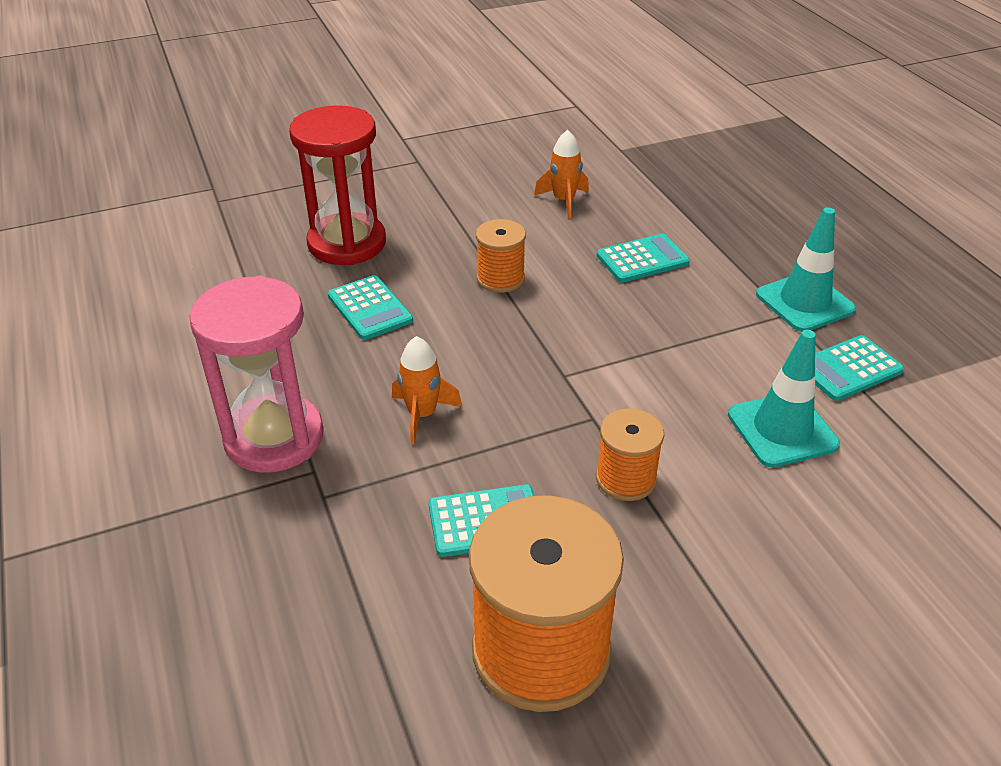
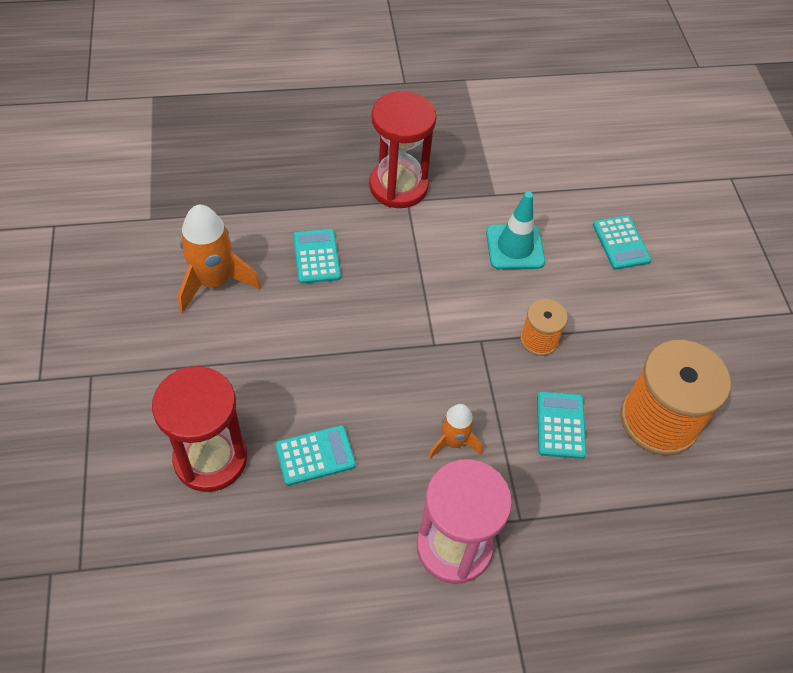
camera: 80 degrees left, 15 degrees up
orange spool [476,219,526,293] -> none
orange rocket [534,130,589,219] -> orange rocket [178,205,261,313], size x1.69
turquoise traffic cone [756,207,856,332] -> red hourglass [369,91,436,208]
turquoise calculator [815,335,904,401] -> turquoise calculator moved to [593,215,652,270]

